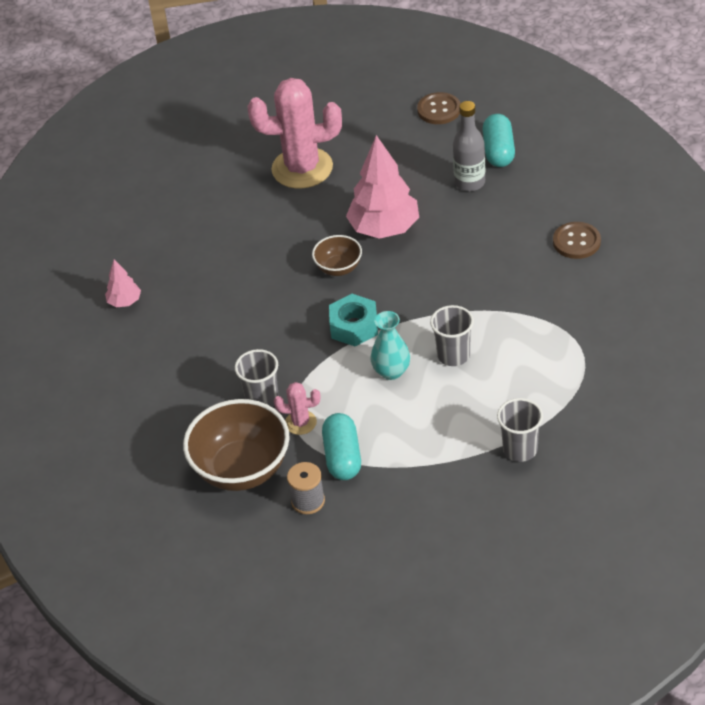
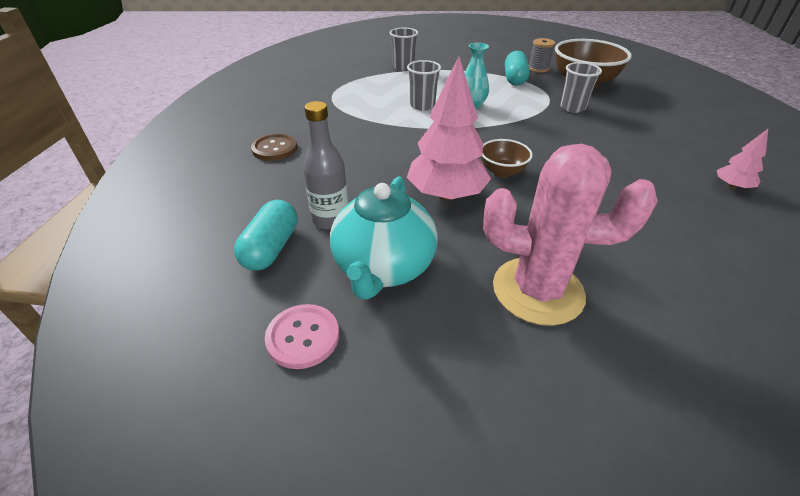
camera: 170 degrees left, 5 degrees down
pink cactus [274,382,320,435] -> none
turquoise nut [329,294,378,347] -> none
brown button [417,92,461,124] -> pink button [265,304,339,369]
none -> turquoise teapot [330,176,438,300]

